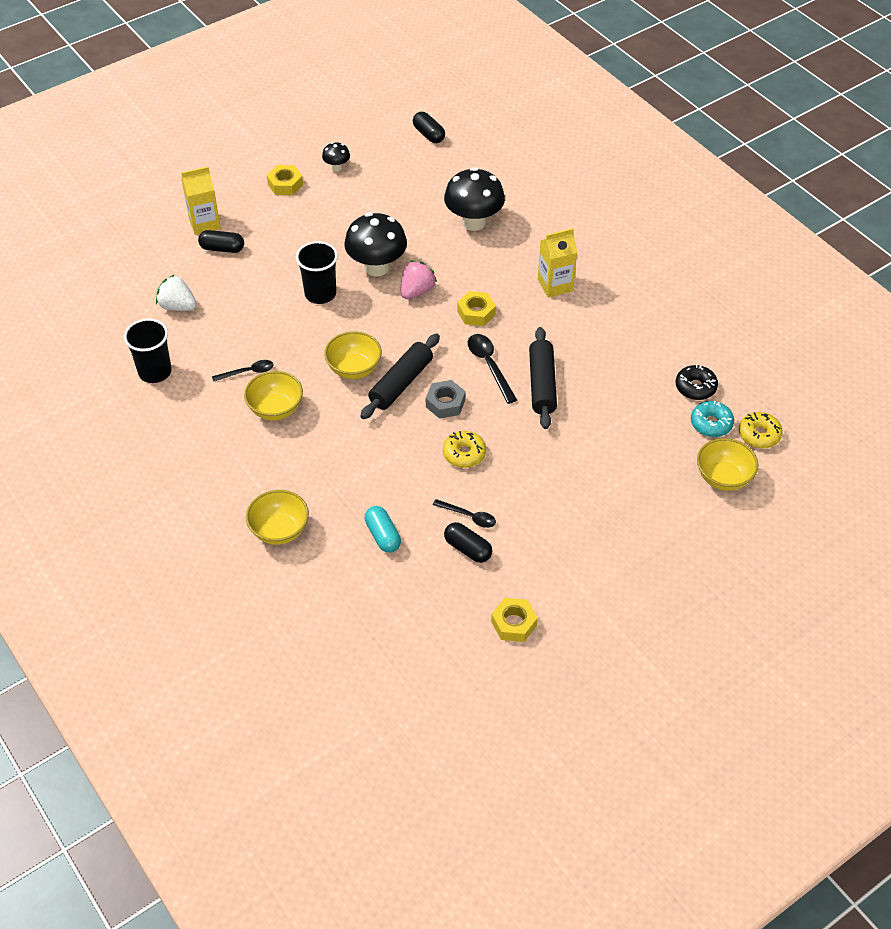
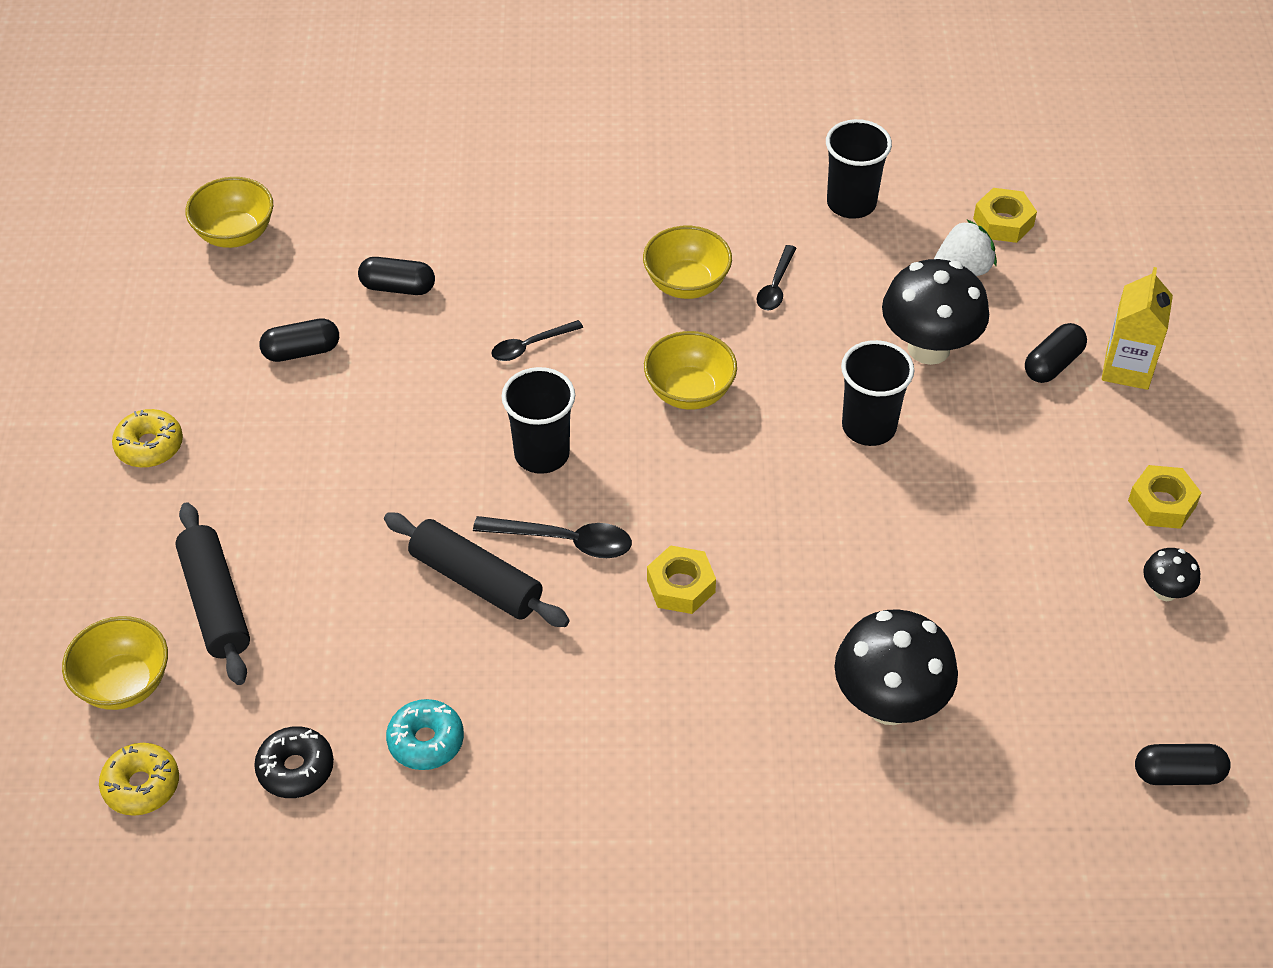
camera: 125 degrees right, 0 degrees up
yellow bowl [246,490,309,545] -> yellow bowl moved to [185,177,273,248]
black mushroom [344,213,407,276] -> black mushroom moved to [882,259,989,365]
black rolling pin [360,334,440,419] -> black rolling pin moved to [175,502,250,685]
turquoise capsule [365,506,401,553] -> black capsule [358,257,435,295]
pink strawberry [401,260,437,299] -> none
grey nut [426,380,465,419] -> black cup [502,367,575,474]
black spoon [433,499,496,528] -> black spoon moved to [491,320,583,361]
yellow donut [443,431,486,468] -> yellow donut moved to [112,409,183,468]
yellow nut [491,598,538,642] -> yellow nut moved to [973,188,1037,243]
yellow carton [538,228,577,298] -> none
turquoise donut [691,401,734,437] -> turquoise donut moved to [386,699,464,770]

